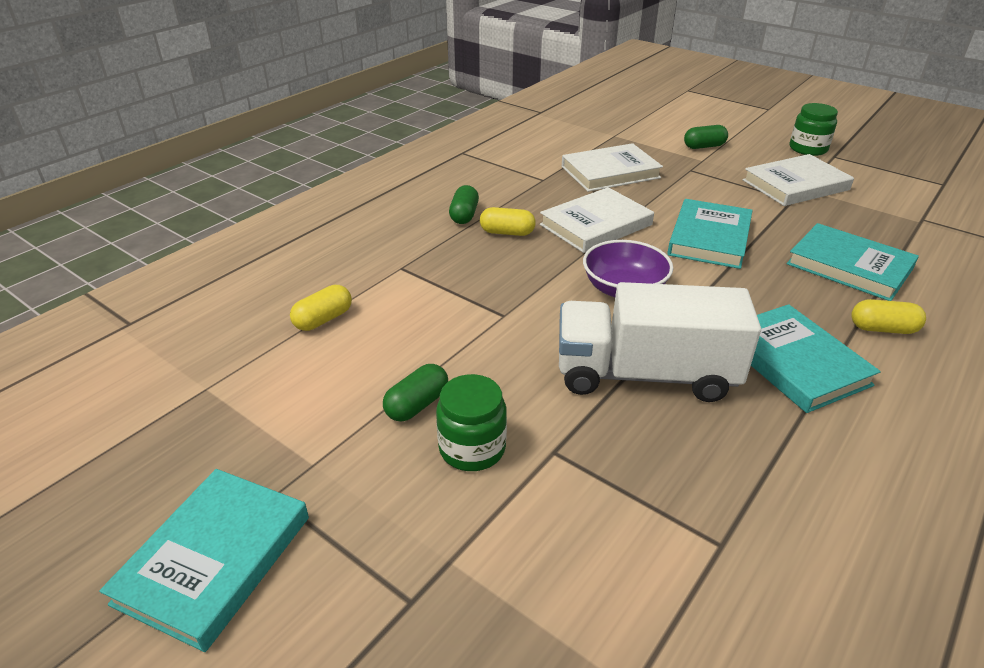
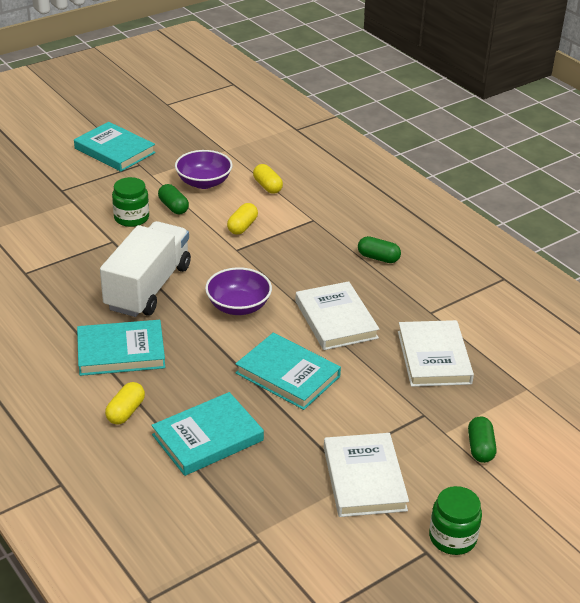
camera: 105 degrees right, 0 degrees up
yellow capsule [480,207,536,236] -> yellow capsule moved to [227,203,258,235]
none -> purple bowl [175,150,233,189]

